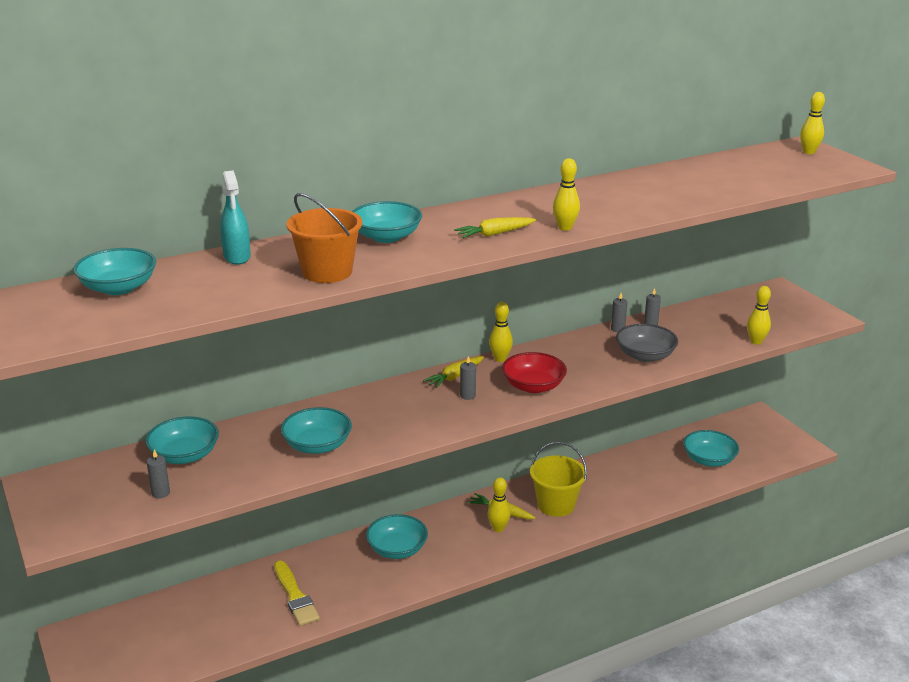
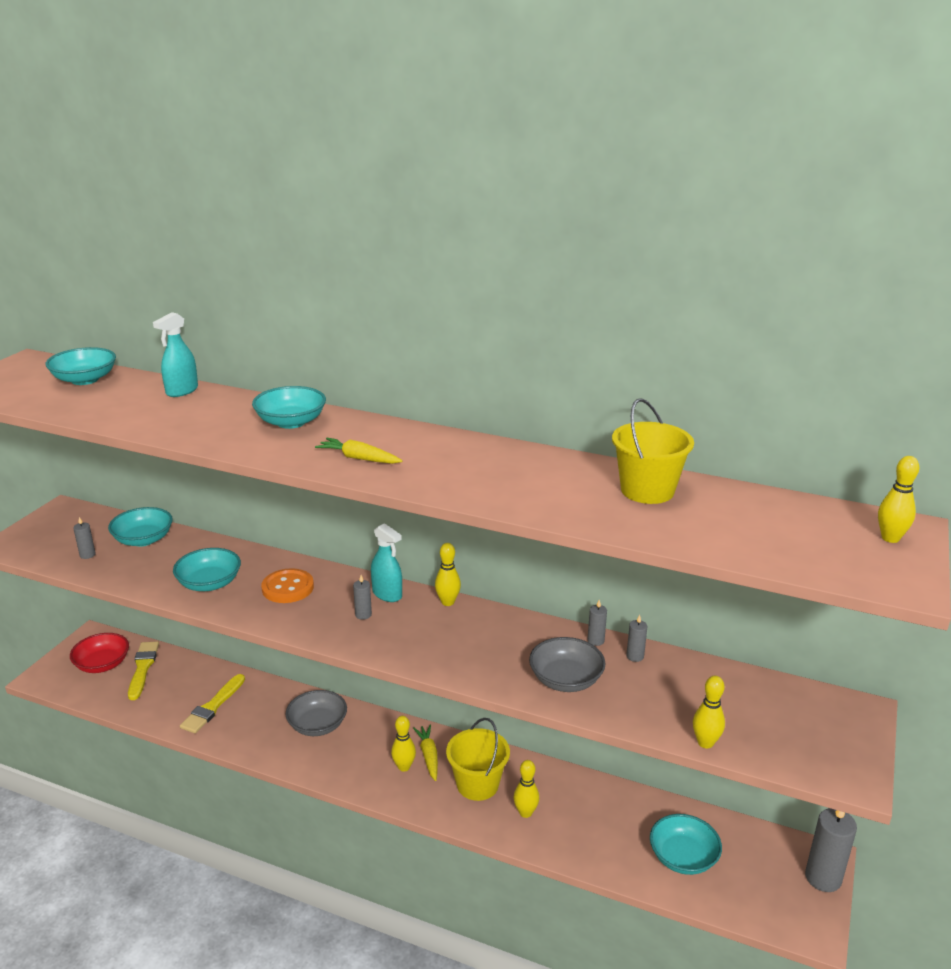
camera: 50 degrees right, 0 degrees up
orange bucket [286,193,362,283] -> none
turquoise bowl [366,514,428,559] -> grey bowl [286,690,347,736]
yellow carrot [423,356,484,388] -> turquoise spray bottle [371,523,402,602]
red bowl [502,352,567,393] -> red bowl moved to [70,633,129,673]
yellow bowling pin [553,158,580,231] -> yellow bowling pin moved to [514,760,539,818]
none -> yellow brush [128,641,159,700]
none -> orange button [261,568,314,603]
none -> yellow bucket [612,398,694,504]
none -> grey candle [805,808,857,892]

